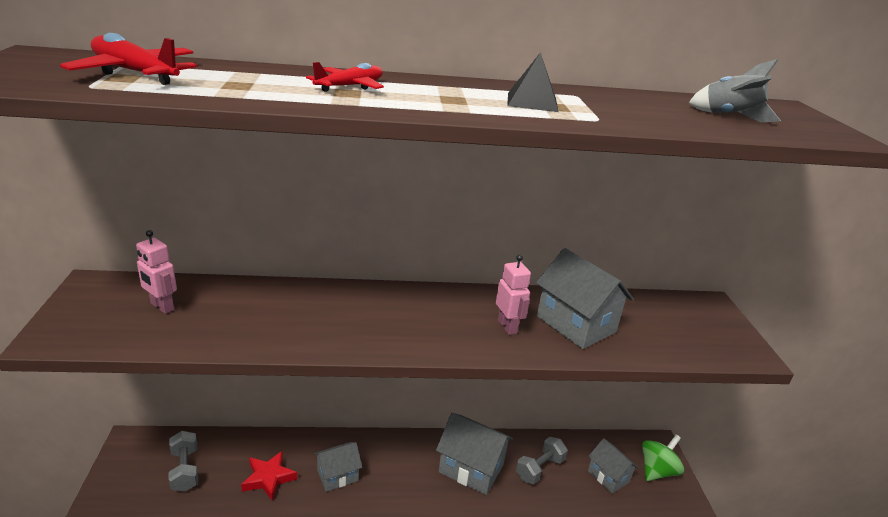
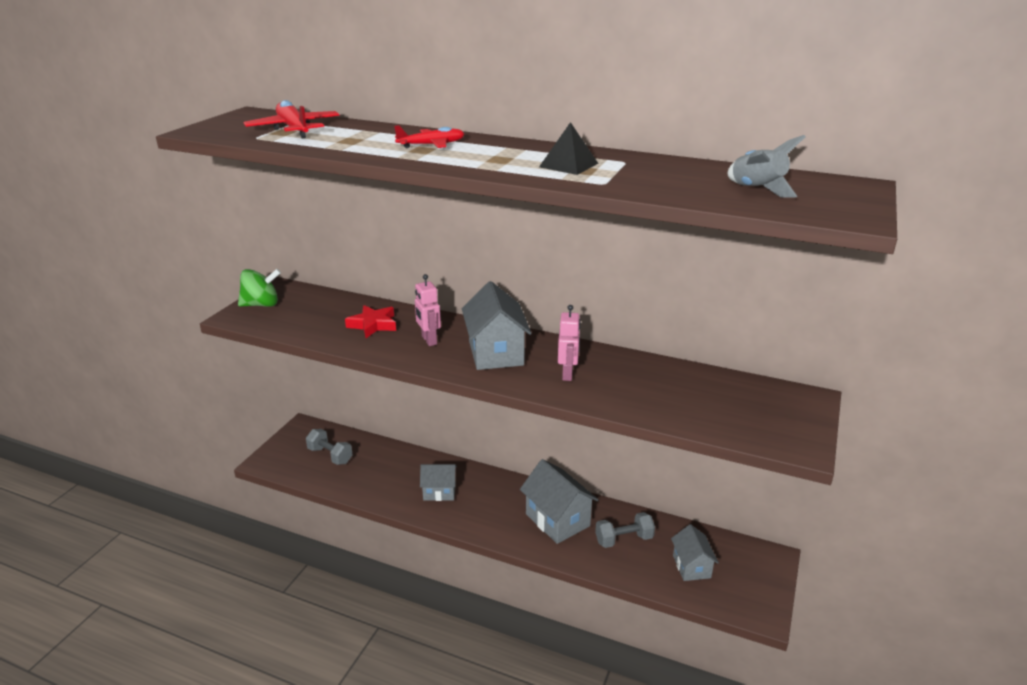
camera: 30 degrees right, 0 degrees up
pink robot [136,230,177,314] -> pink robot moved to [415,274,441,346]
grey dumbbell [169,431,198,492] -> grey dumbbell turned 60 degrees counterclockwise [306,429,353,465]
red star [241,451,297,501] -> red star moved to [345,305,396,338]
grey house [536,248,633,349] -> grey house moved to [462,281,532,370]
green spinning top [642,434,684,481] -> green spinning top moved to [238,269,281,307]

